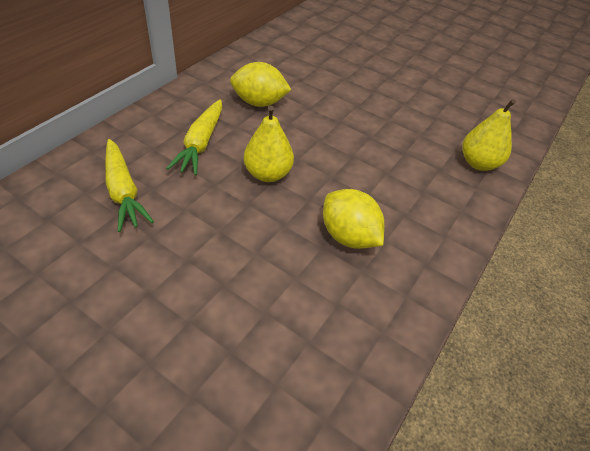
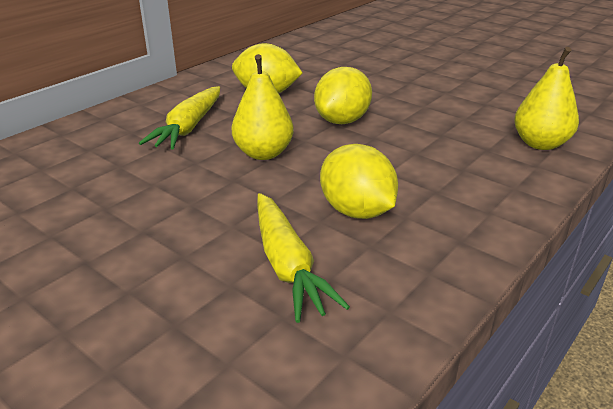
camera: 10 degrees right, 15 degrees down
yellow carrot [105,139,154,232] -> yellow carrot moved to [257,193,350,323]
none -> yellow lemon [314,67,372,124]

